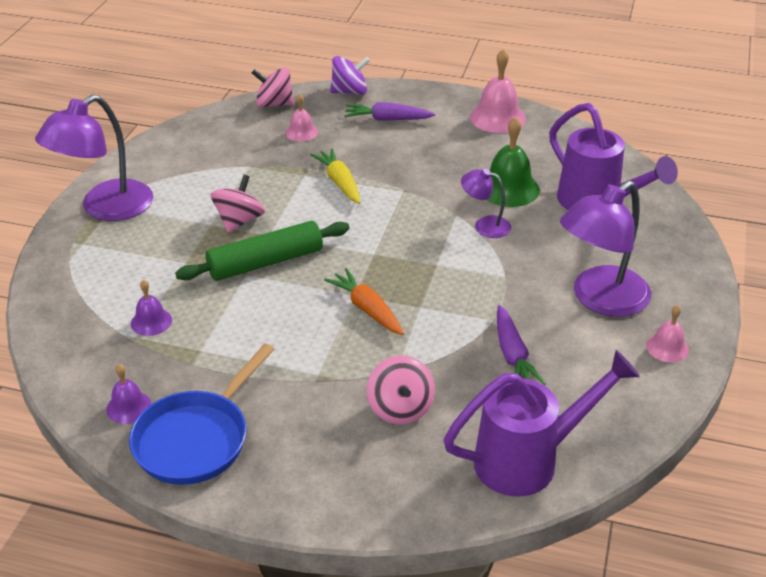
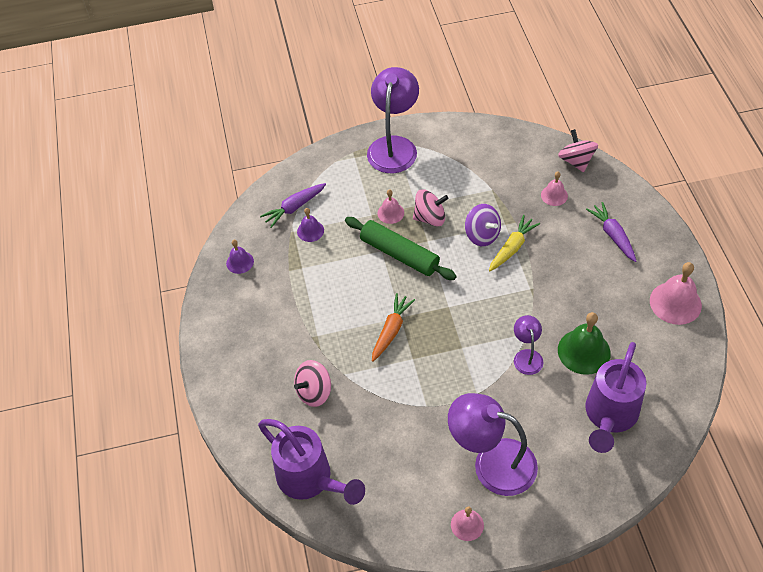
camera: 65 degrees right, 15 degrees up
purple lamp [35,95,153,221] -> purple lamp turned 90 degrees clockwise [367,67,419,173]
blue pan [129,344,274,485] -> none
purple spinning top [330,56,370,95] -> purple spinning top moved to [465,204,501,246]
purple carrot [497,305,546,385] -> purple carrot moved to [260,183,326,228]
none -> pink bell [378,190,404,224]

